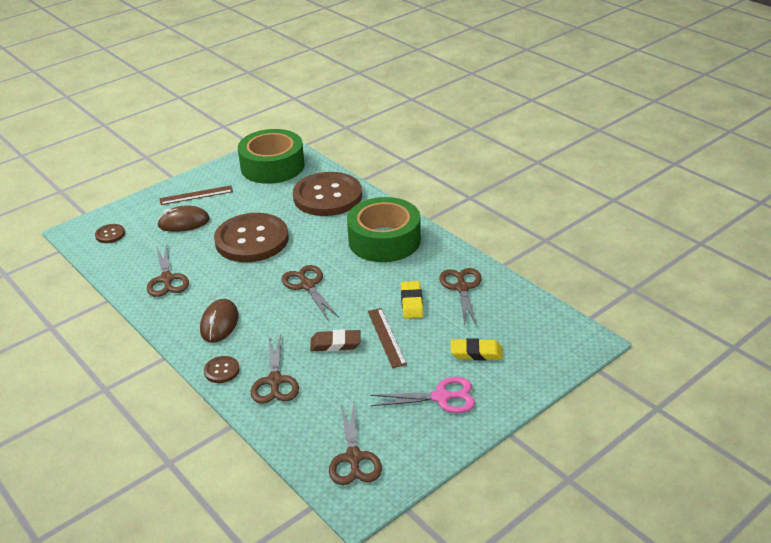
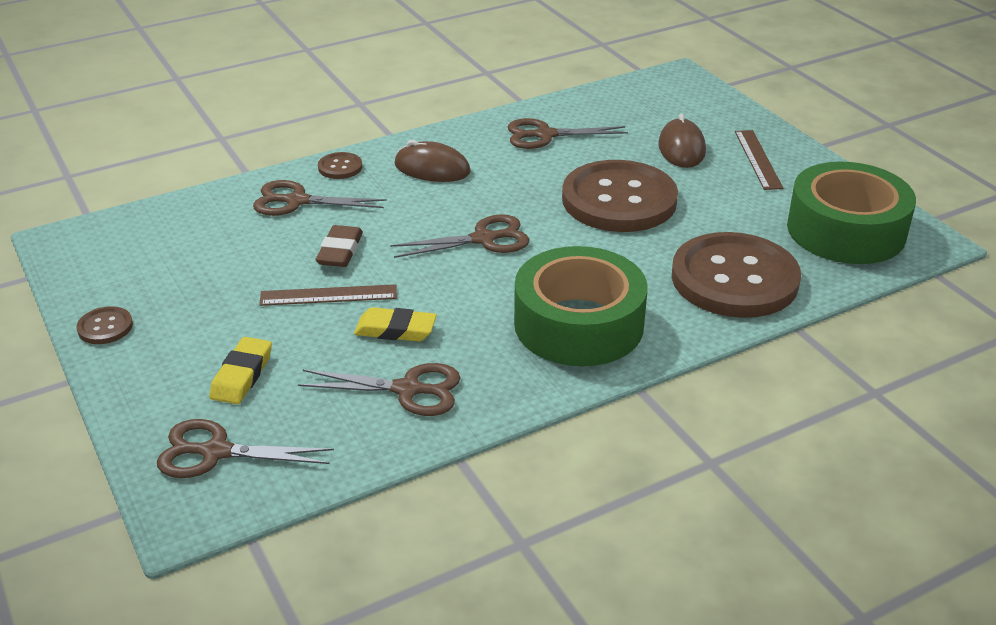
camera: 100 degrees right, 0 degrees up
brown button [95,224,125,243] -> brown button moved to [77,306,133,344]
brown scissors [329,403,382,485] -> brown scissors moved to [157,419,334,478]
pink scissors [370,377,475,413] -> none

